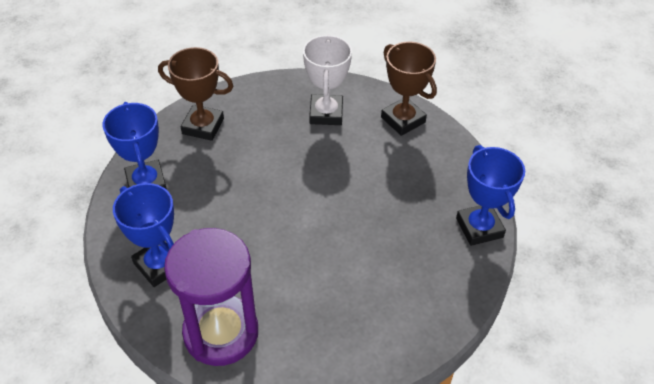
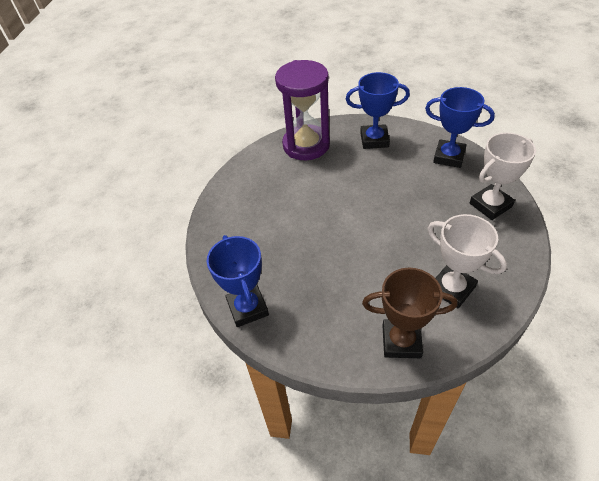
camera: 135 degrees right, 0 degrees up
brown trophy [158,47,233,141] -> white trophy [470,132,536,220]
blue trophy [456,145,525,246] -> blue trophy turned 45 degrees clockwise [207,235,269,327]

